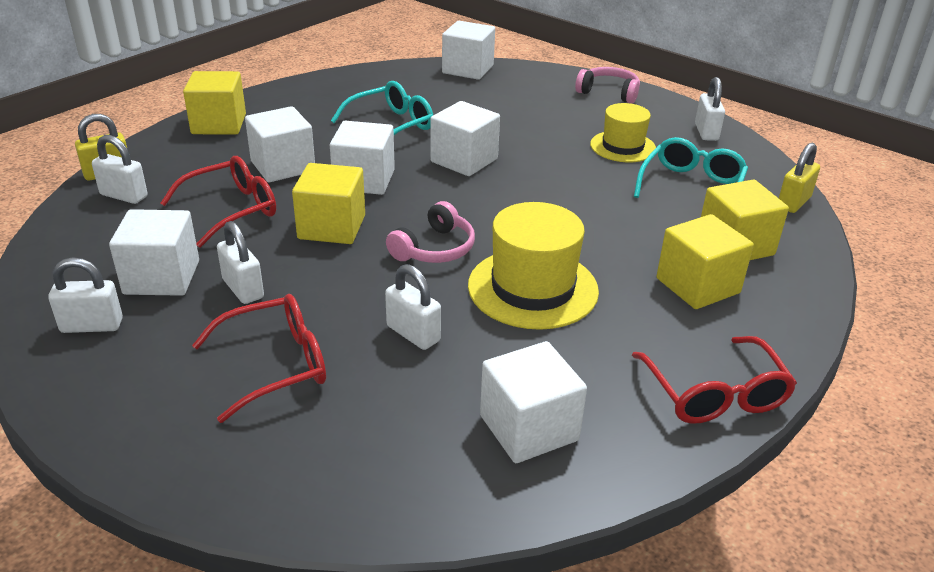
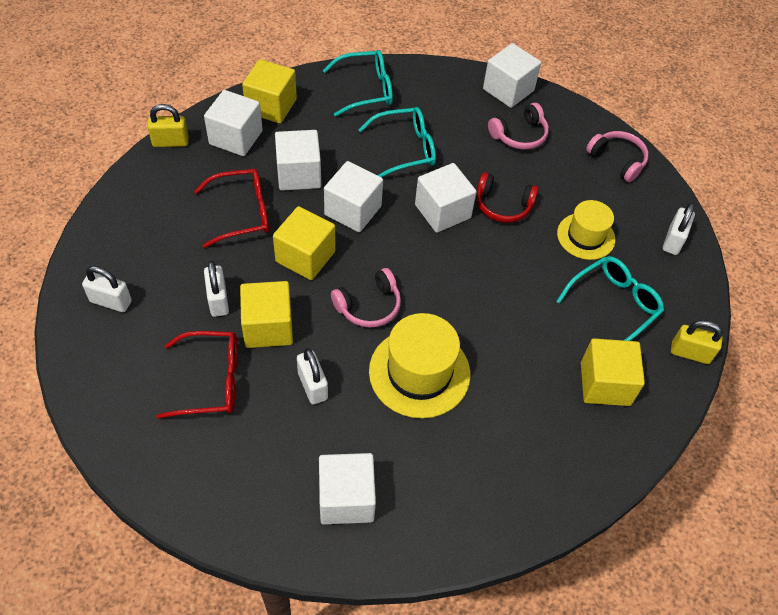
camera: 20 degrees right, 20 degrees up
white padlock [92,135,148,204] -> none
white cube [109,209,199,296] -> white cube moved to [204,90,263,156]
red glasses [632,336,797,424] -> none
yellow cube [657,214,754,309] -> yellow cube moved to [240,281,293,348]
yellow padlock [779,143,820,213] -> yellow padlock turned 45 degrees clockwise [671,320,723,364]
none -> turquoise glasses [323,50,393,117]
none -> red headphones [477,172,539,223]
none -> pink headphones [488,103,549,150]

